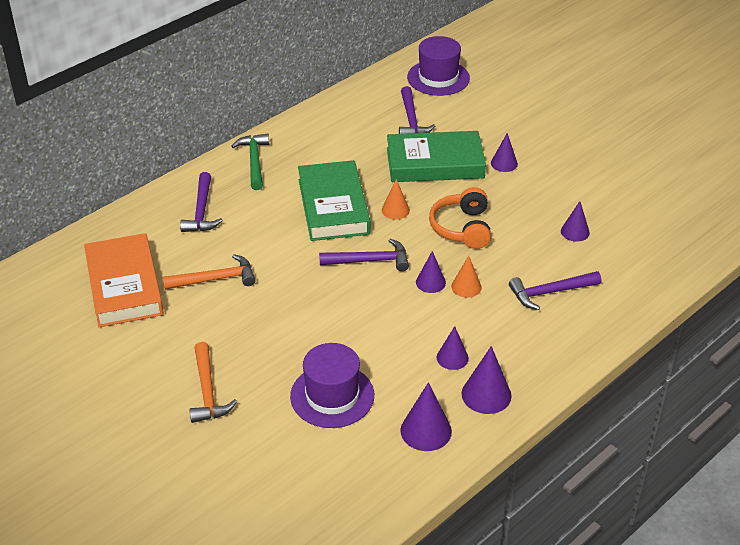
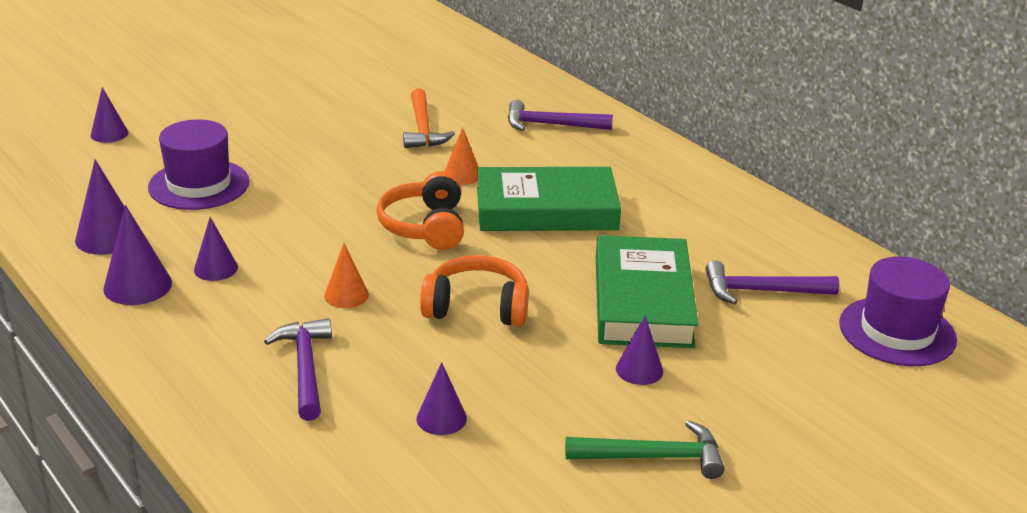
camera: 95 degrees right, 10 degrees down
orange book [84,233,164,327] -> none
orange hammer [189,342,237,423] -> none
green hammer [231,133,269,190] -> green hammer moved to [565,420,724,479]
purple hammer [319,239,409,271] -> orange headphones [376,171,464,250]
orange cone [382,179,410,219] -> orange cone moved to [445,127,478,185]
purple cone [416,251,446,293] -> purple cone moved to [91,87,128,143]

